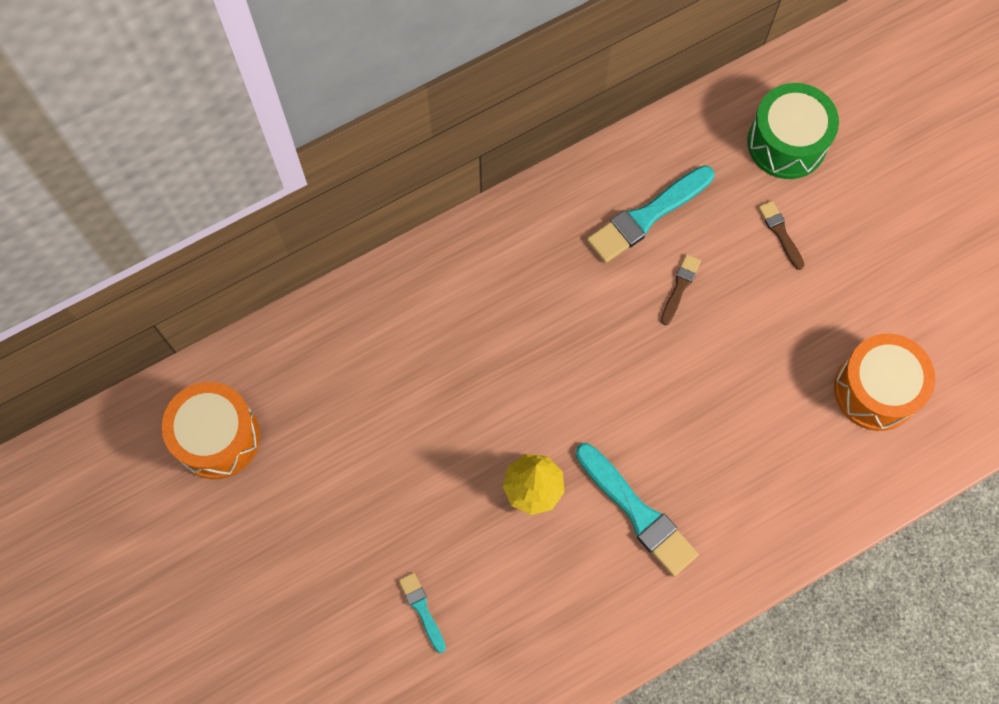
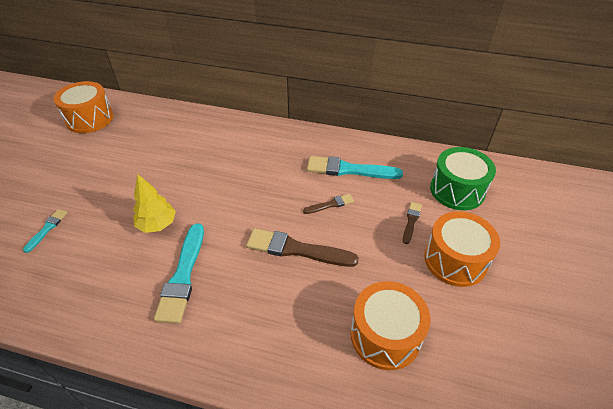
camera: 45 degrees right, 25 degrees down
none -> brown brush [246,228,359,267]
none -> orange drum [424,211,500,287]

